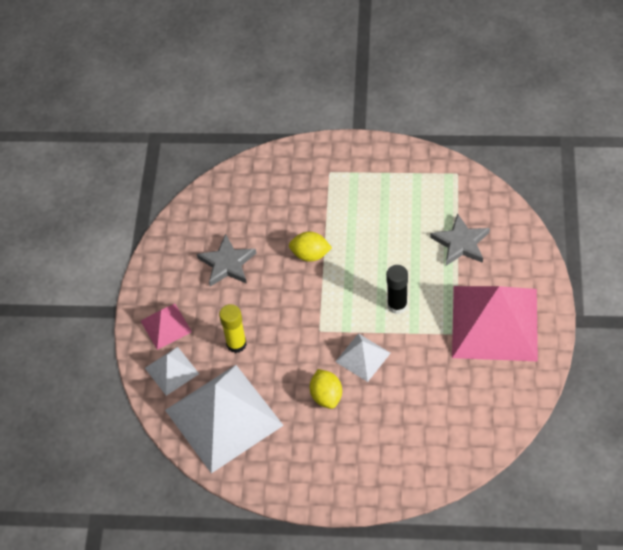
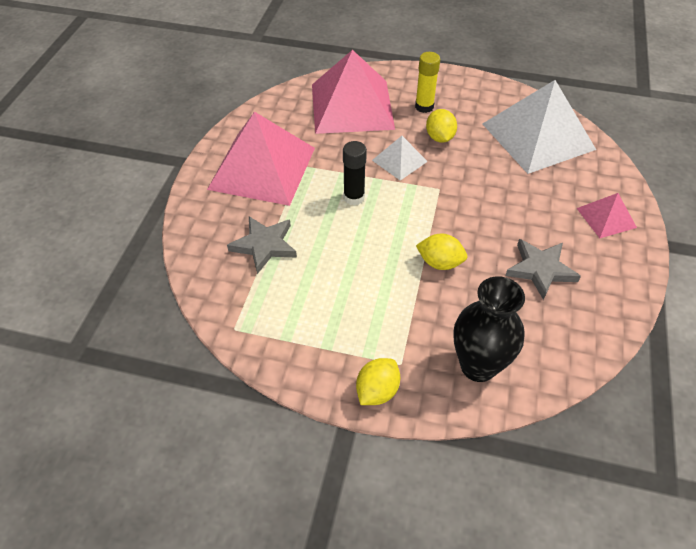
camera: 175 degrees left, 5 degrees down
white pyramid [145,347,199,396] -> none
yellow glue stick [219,304,247,353] -> yellow glue stick moved to [415,52,440,113]
none -> pink pyramid [312,50,395,134]
none -> yellow lemon [356,358,400,405]
none -> black vase [454,276,525,382]

